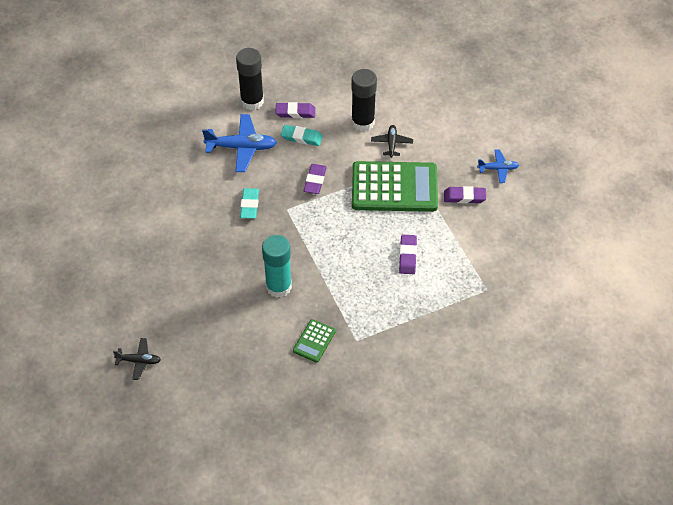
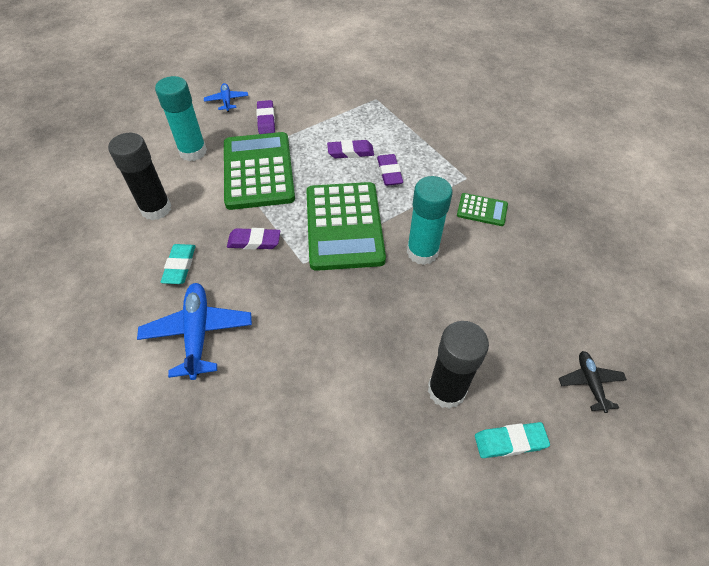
camera: 100 degrees left, 0 degrees up
black glue stick [236,48,264,110] -> black glue stick moved to [428,321,489,409]
turquoise eraser [240,188,259,219] -> turquoise eraser moved to [475,422,550,458]
purple eraser [275,102,315,118] -> purple eraser moved to [377,154,403,186]
black plane [371,125,413,157] -> none
none -> turquoise glue stick [155,76,207,161]
none -> green calculator [306,182,386,271]

